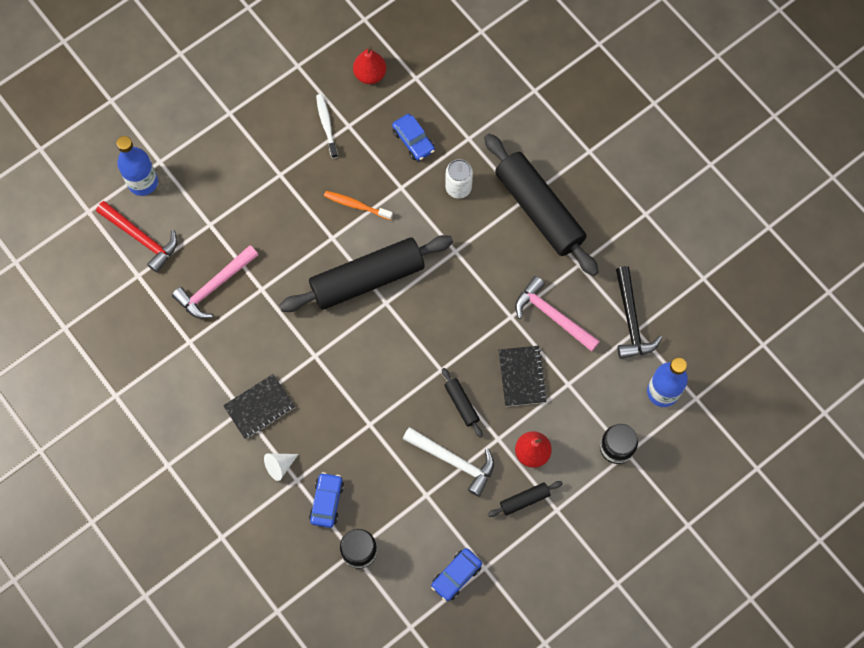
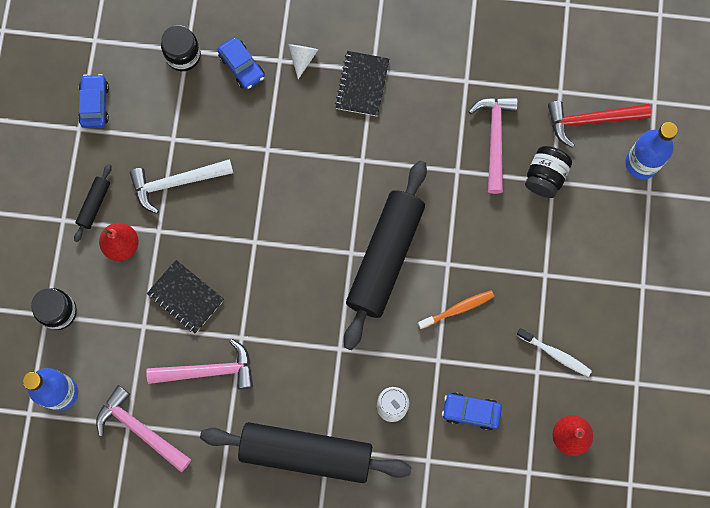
camera: 135 degrees right, 5 degrees up
black rolling pin [442,368,483,437] -> none
black hammer [616,266,662,359] -> pink hammer [96,385,191,472]
none -> black jar [525,146,572,198]

